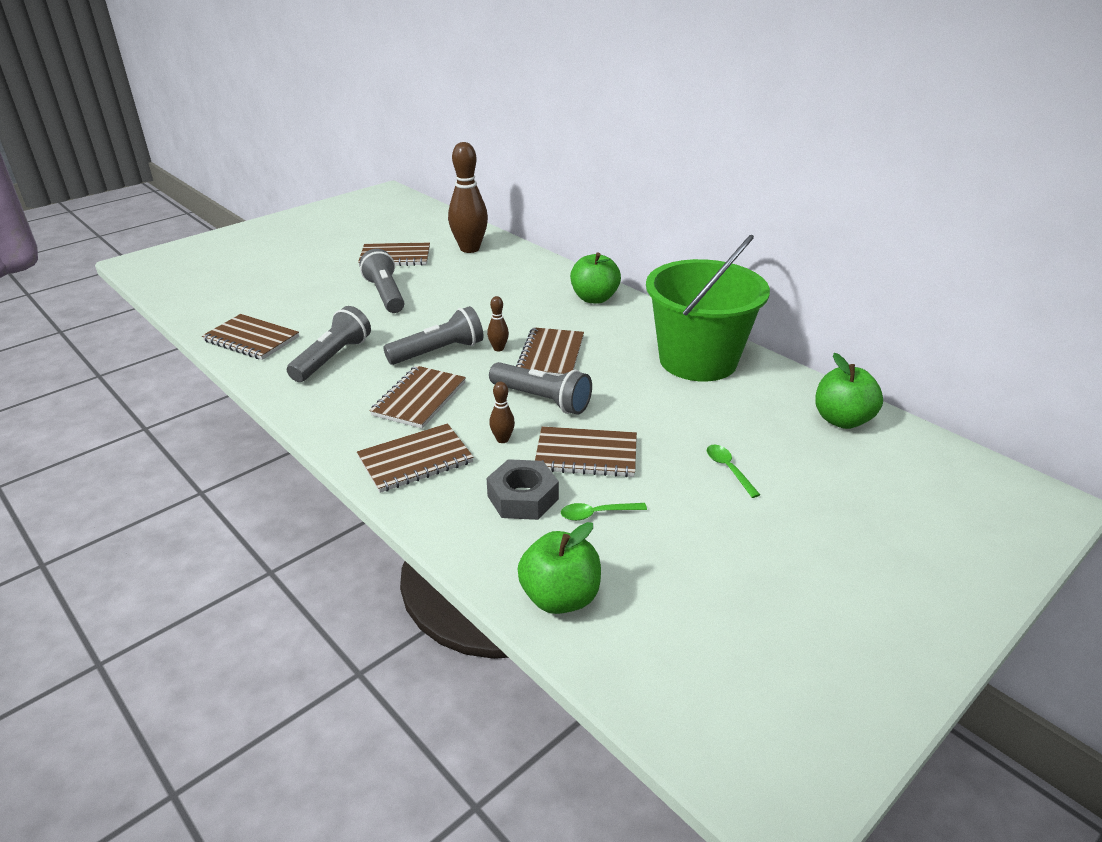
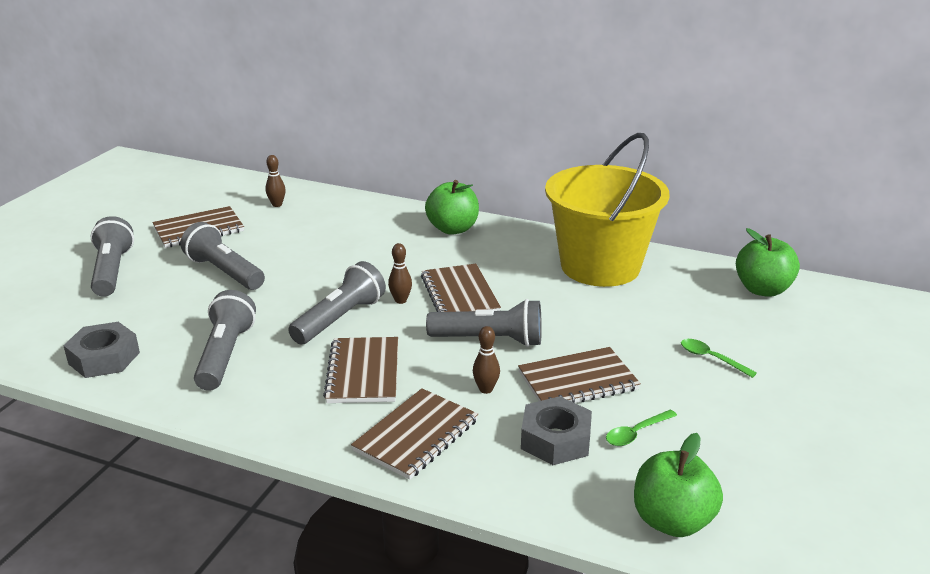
camera: 25 degrees left, 5 degrees down
brown notebook [202,314,299,360] -> grey nut [63,322,140,378]
brown bowling pin [448,142,488,253] -> brown bowling pin [266,155,286,207], size x0.44
green bucket [646,235,770,382] -> yellow bucket [545,133,670,287]
none -> grey flashlight [90,216,134,297]

